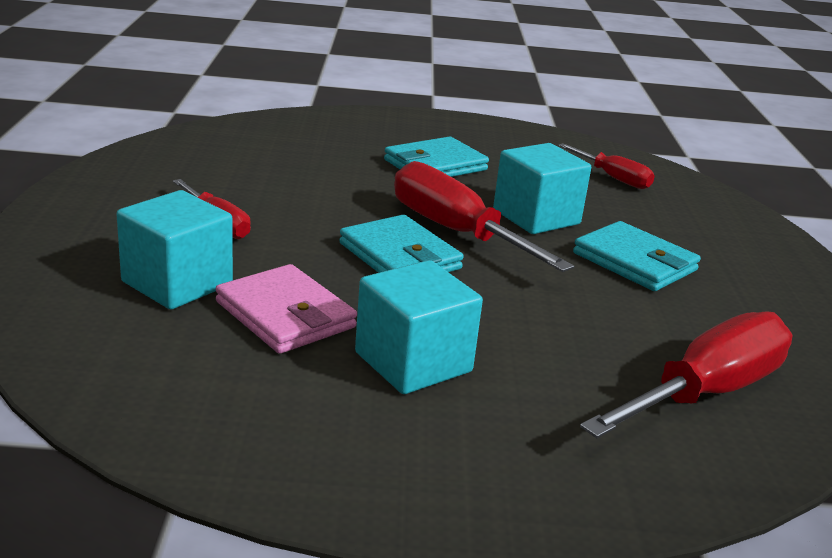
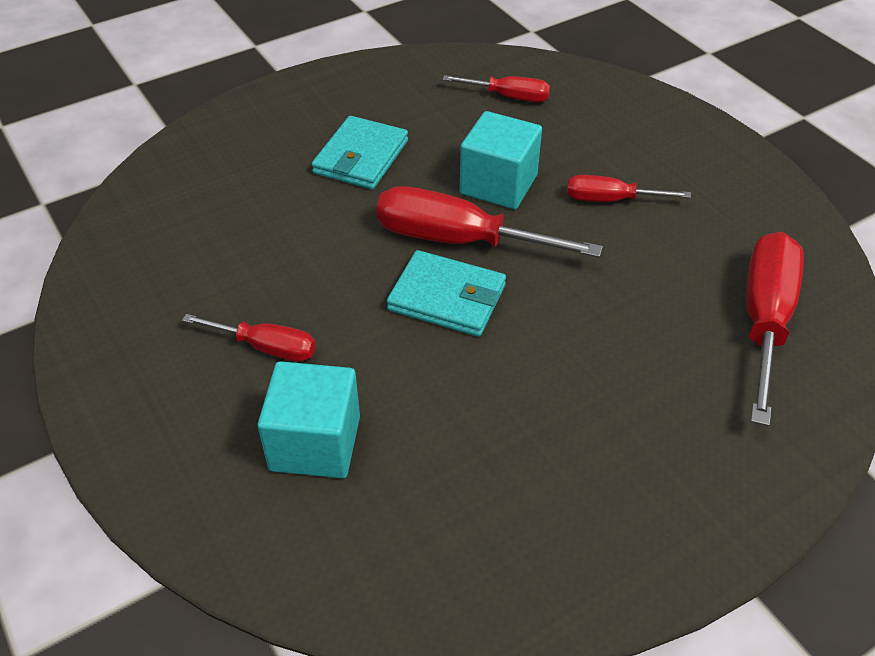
camera: 30 degrees left, 20 degrees up
pink wallet [216,264,357,354] -> none
turquoise cube [355,260,483,394] -> none
turquoise wallet [573,221,701,291] -> red screwdriver [567,175,691,202]

